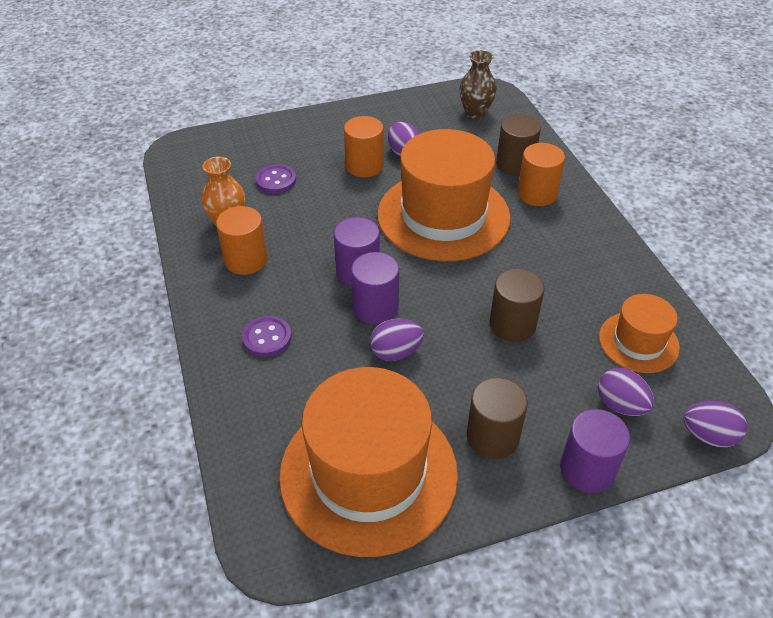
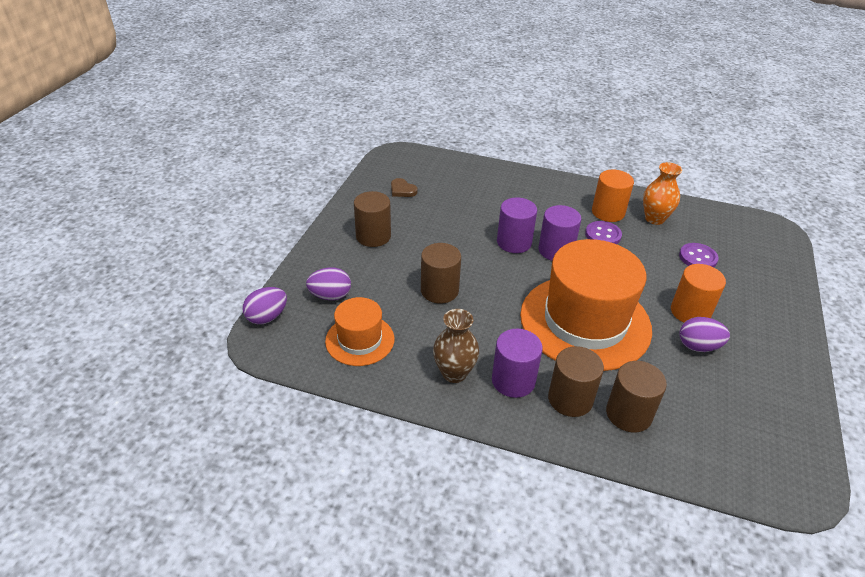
camera: 125 degrees right, 5 degrees down
purple button [242,316,292,357] -> purple button moved to [585,221,622,244]
orange hat [279,367,458,557] -> brown heart [391,178,418,197]
purple egg [370,319,424,361] -> none
brown vase [459,50,497,119] -> brown vase moved to [433,309,479,383]
orange cylinder [517,143,565,206] -> brown cylinder [548,346,604,417]
purple cylinder [560,409,630,493] -> purple cylinder moved to [492,329,543,398]

